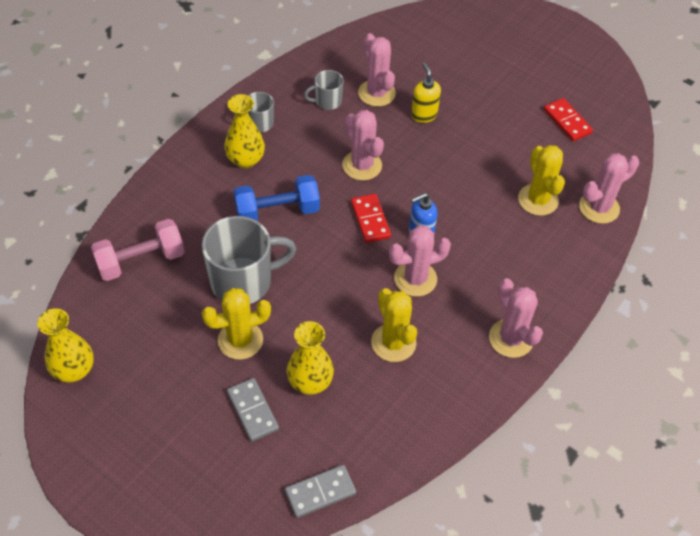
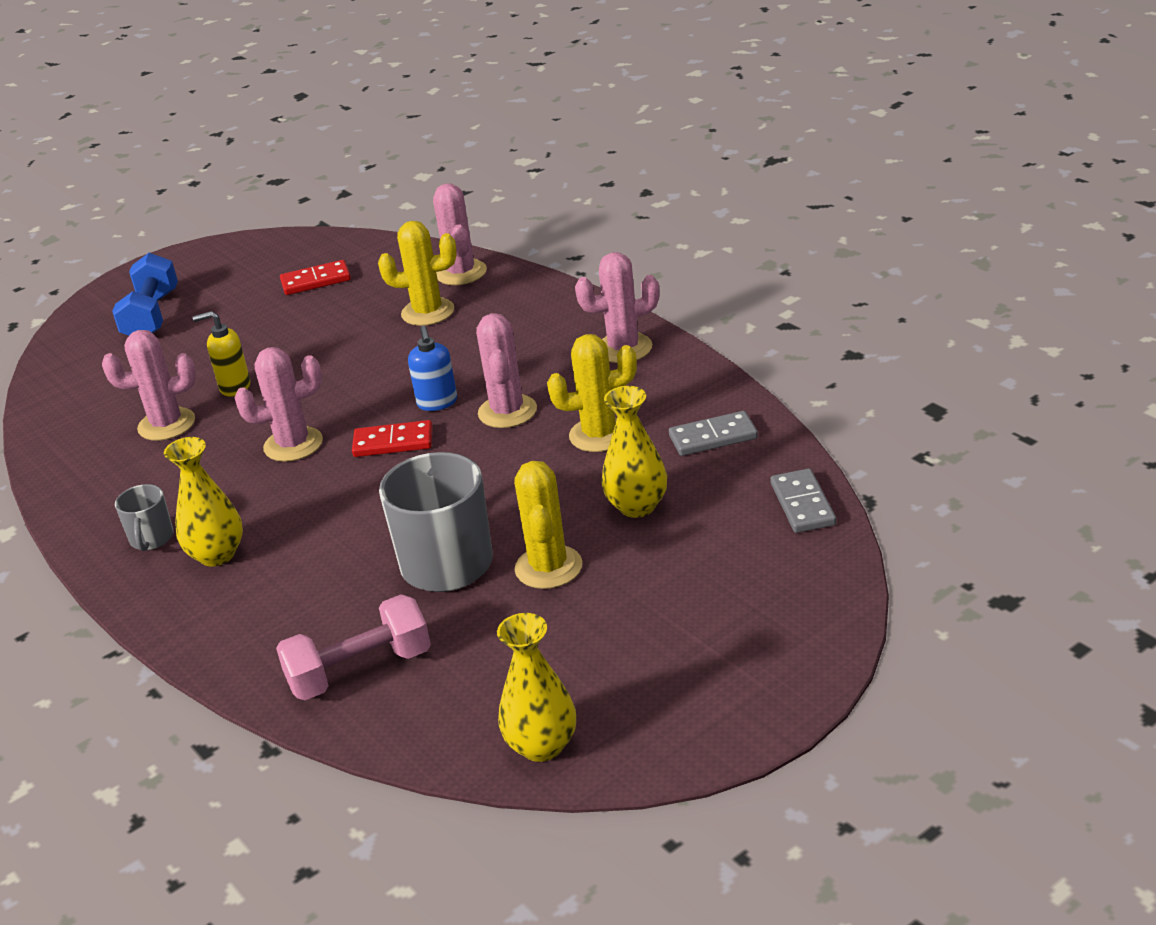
camera: 70 degrees left, 20 degrees down
pink dumbbell [91,219,184,281] -> pink dumbbell turned 75 degrees clockwise [276,594,431,700]
grey domino [227,378,279,442] -> grey domino moved to [669,411,758,456]
blue dumbbell [234,175,320,221] -> blue dumbbell moved to [112,253,178,336]
grey mug [304,70,344,110] -> none

